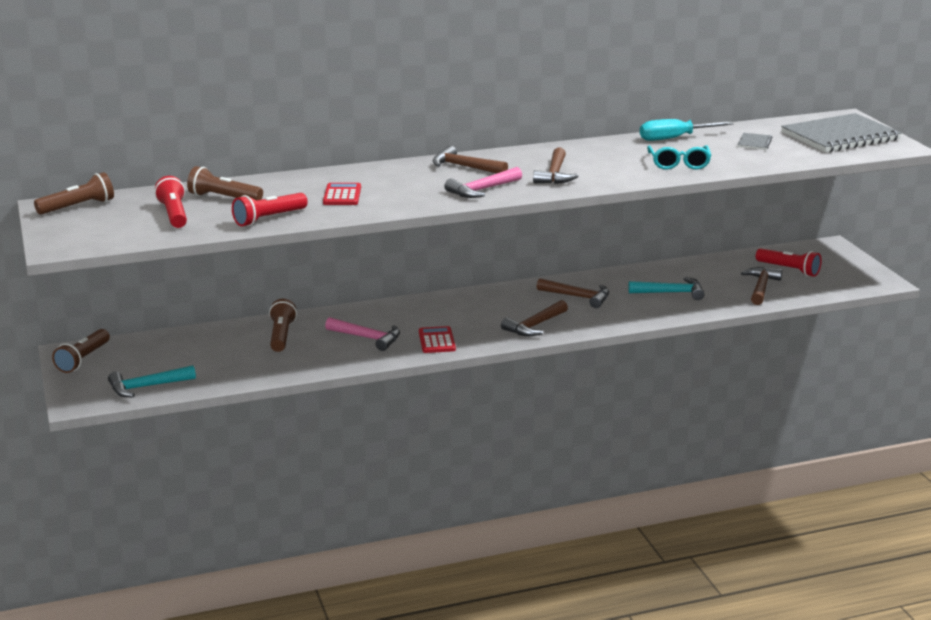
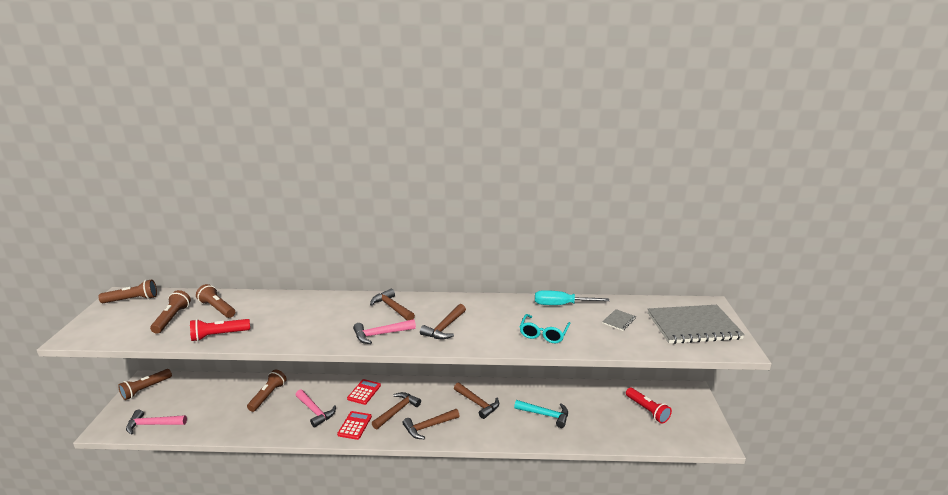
camera: 20 degrees right, 0 degrees up
turquoise hammer [108,365,196,397] -> pink hammer [126,410,187,435]
red flashlight [154,176,187,228] -> brown flashlight [150,290,191,334]
red calculator [323,183,361,205] -> red calculator moved to [347,379,381,405]
brown hammer [741,267,782,305] -> brown hammer moved to [372,392,421,429]

